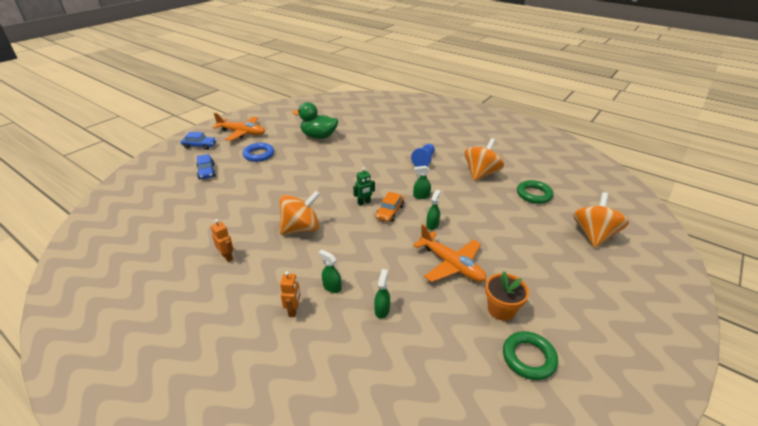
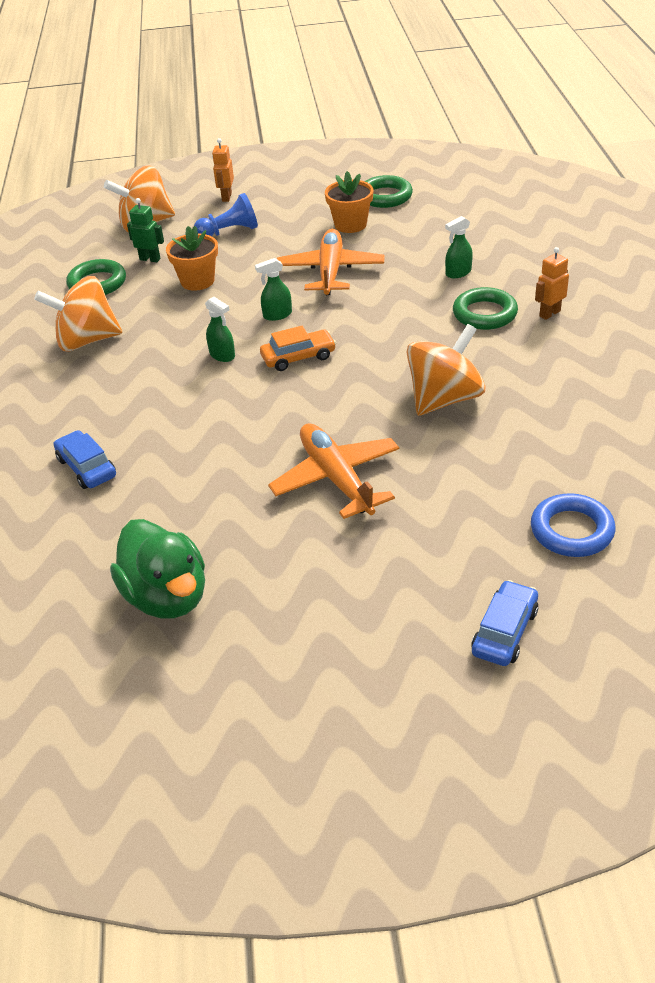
camera: 130 degrees left, 5 degrees up
blue car [181,132,217,150] -> blue car moved to [54,430,116,489]
orange robot [211,219,234,262] -> orange robot moved to [212,138,234,202]
orange plane [212,113,265,141] -> orange plane moved to [268,423,399,519]
blue ring [243,143,274,162] -> blue ring moved to [531,493,615,557]
orange spinning top [279,191,320,235] -> orange spinning top turned 120 degrees clockwise [406,324,486,416]
green spray bottle [318,250,342,293] -> green ring [453,287,518,330]
green robot [353,167,375,206] -> green robot moved to [127,198,164,262]
blue pawn [411,144,435,167] -> blue pawn moved to [194,193,258,236]
none -> orange flower pot [166,226,218,291]

